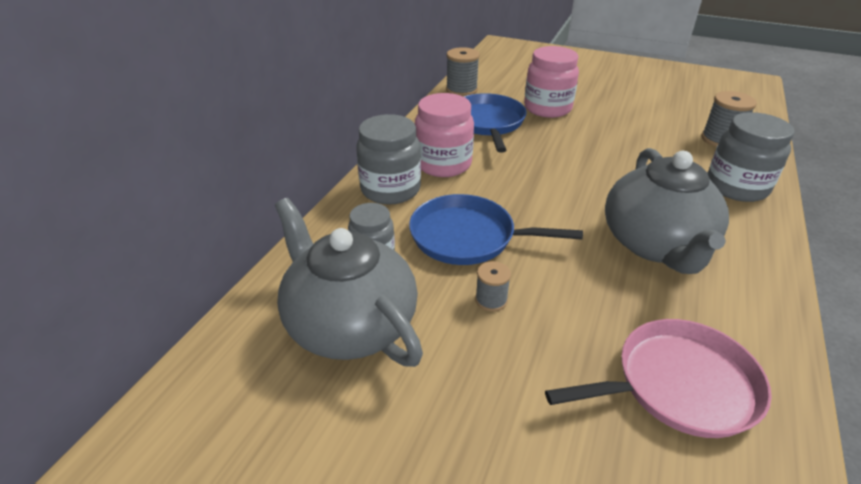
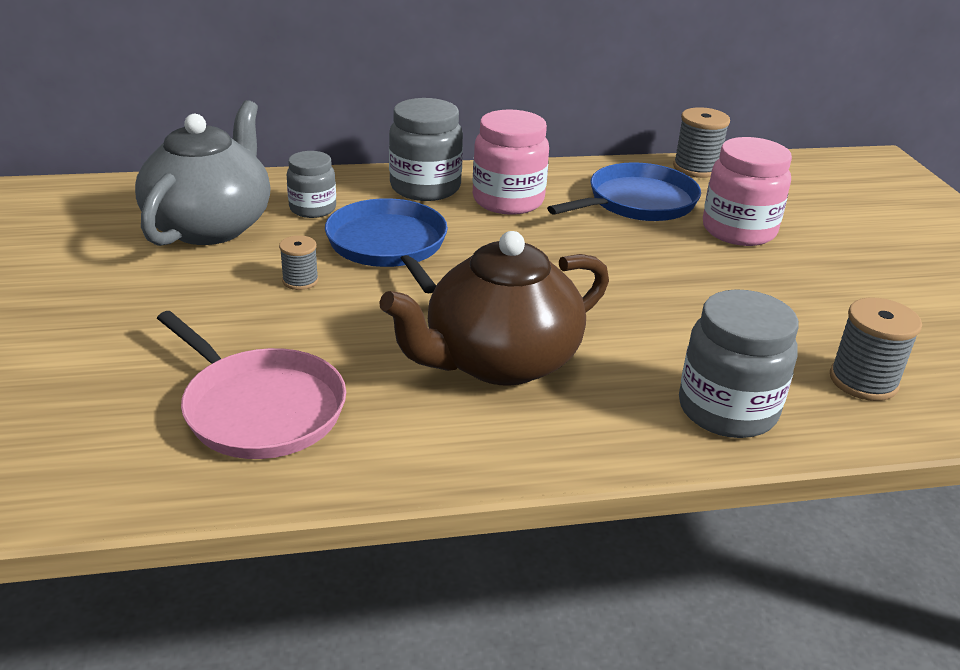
camera: 55 degrees right, 5 degrees down
grey teapot [605,148,729,274] -> brown teapot [379,231,609,386]

